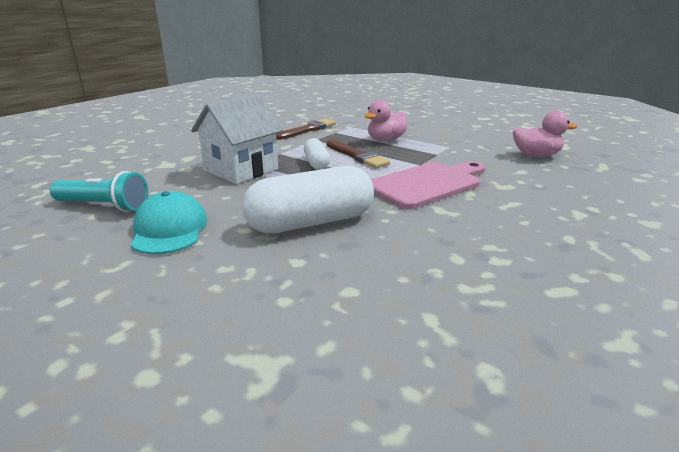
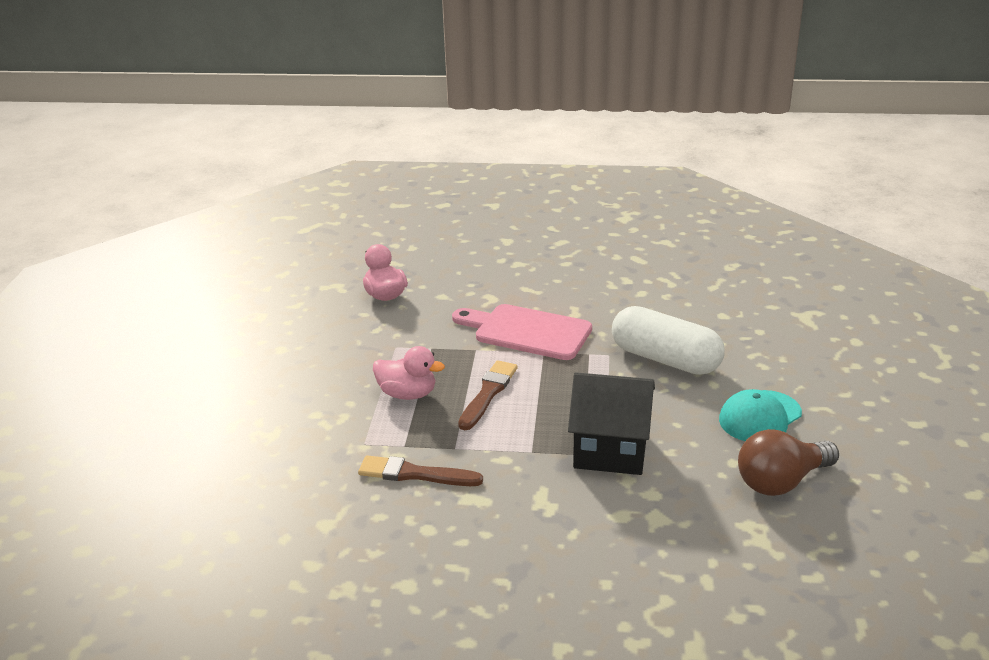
camera: 120 degrees left, 5 degrees up
turquoise flashlight [50,171,148,212] -> brown light bulb [738,429,839,496]
white house [191,94,283,184] -> black house [568,372,655,475]
white capsule [304,138,330,170] -> none

